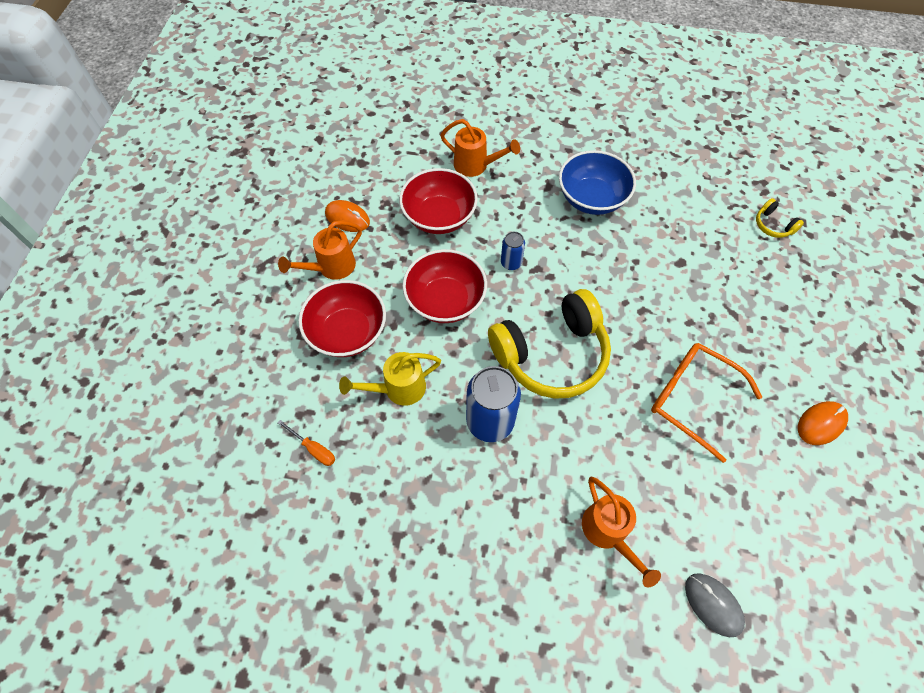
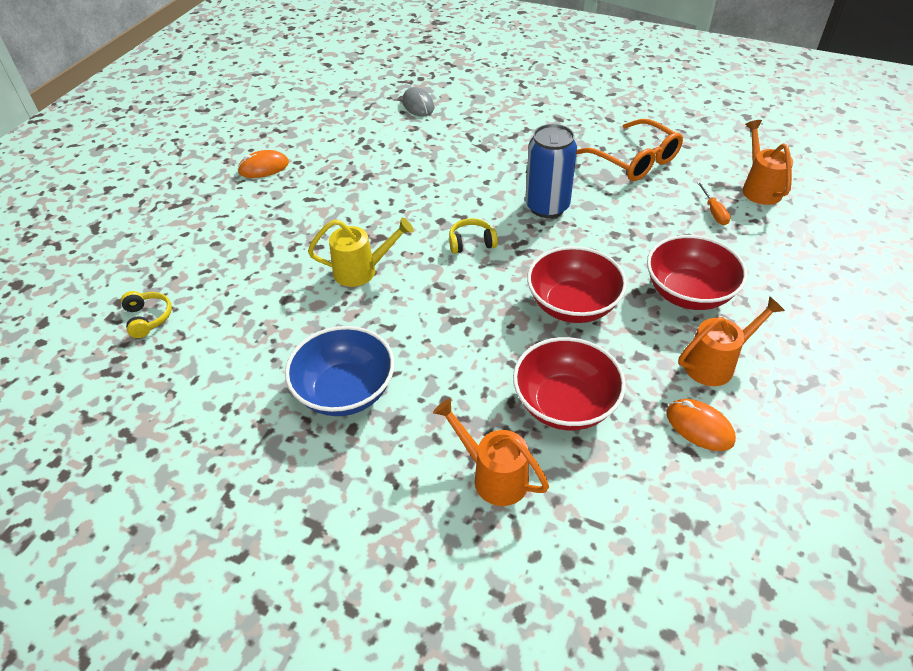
camera: 165 degrees left, 15 degrees down
orange screwdriver [278,420,335,466] -> orange screwdriver turned 150 degrees counterclockwise [697,181,731,225]
yellow watering can [339,352,441,406] -> yellow watering can moved to [308,218,414,287]
yellow headphones [488,289,611,399] -> yellow headphones [449,218,498,254], size x0.41
blue can [501,232,525,270] -> none
orange watering can [582,476,661,587] -> orange watering can moved to [743,120,793,205]
orange glasses [651,343,762,463] -> orange glasses moved to [576,119,683,181]

